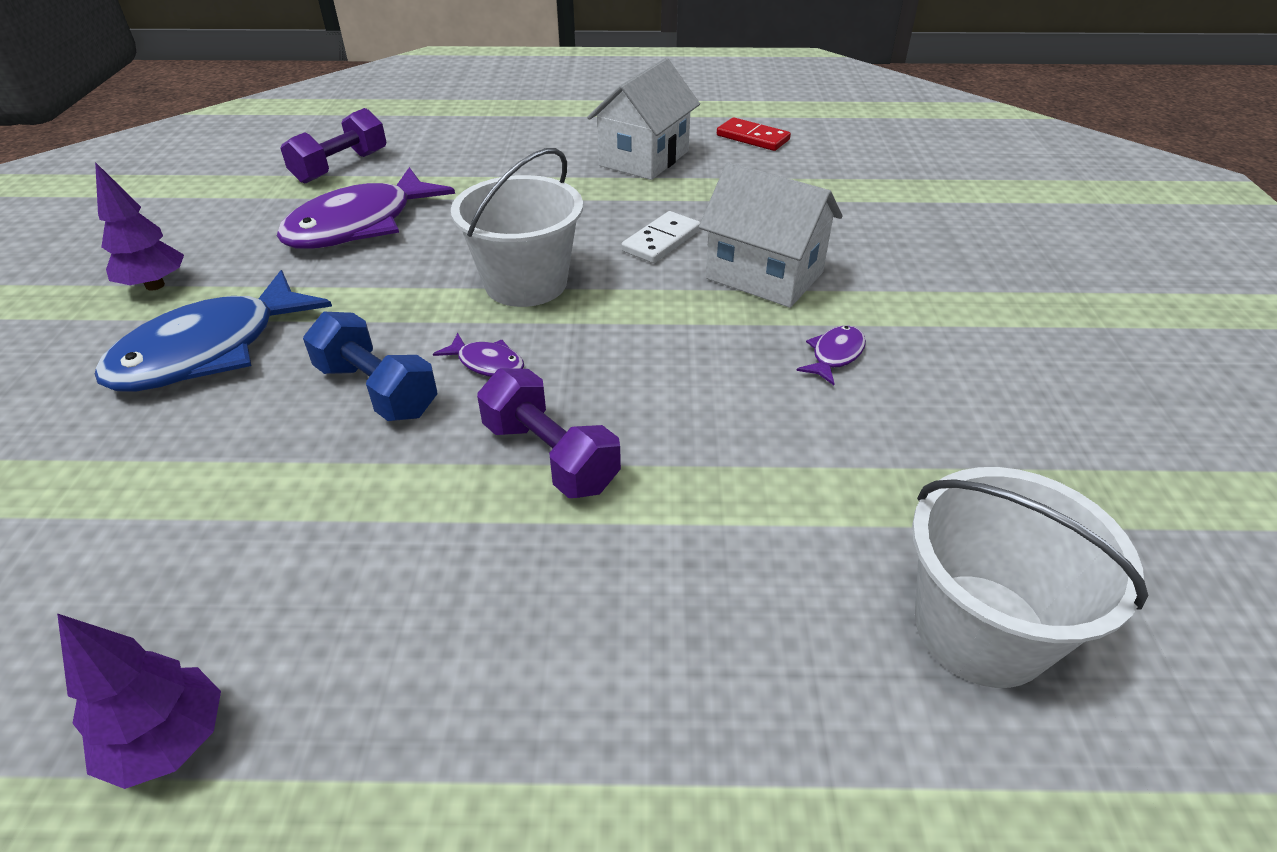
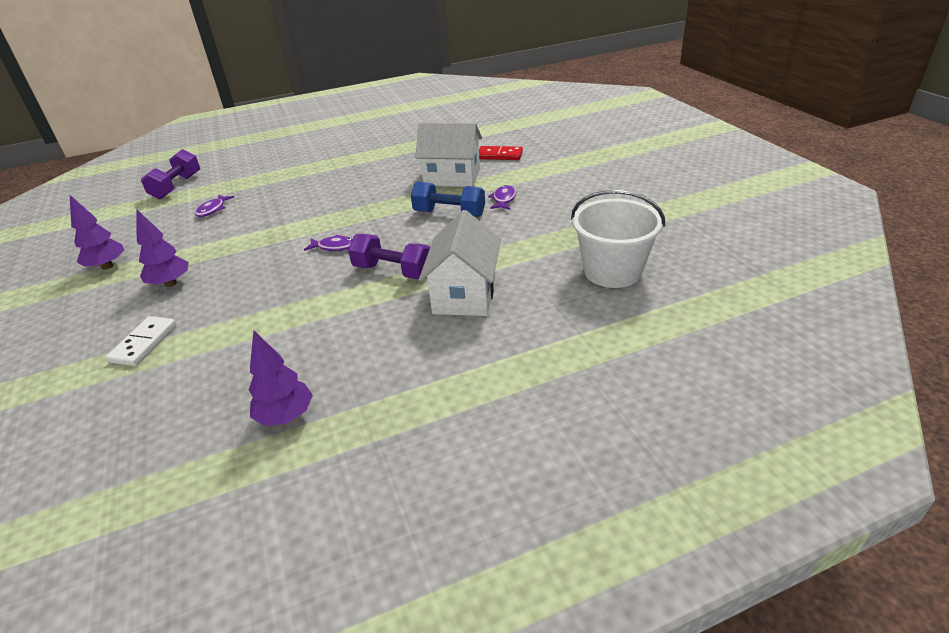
camera: 20 degrees left, 5 degrees down
blue fish [95,270,332,392] -> purple tree [136,209,189,287]
purple fish [277,167,455,249] -> purple fish [195,195,234,217], size x0.43
blue dumbbell [303,312,437,421] -> blue dumbbell moved to [411,182,485,217]
white bucket [451,148,583,307] -> none
white house [587,58,700,180] -> white house moved to [419,210,501,316]
white domino [621,211,700,263] -> white domino moved to [106,316,176,366]
red domino [717,117,791,151] -> red domino moved to [479,146,523,160]

